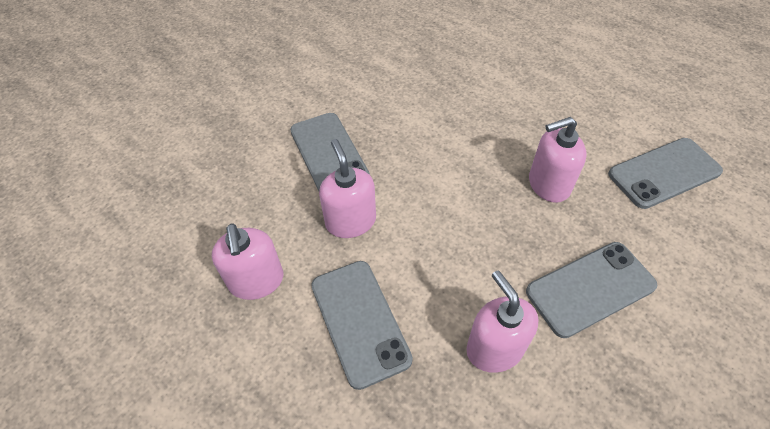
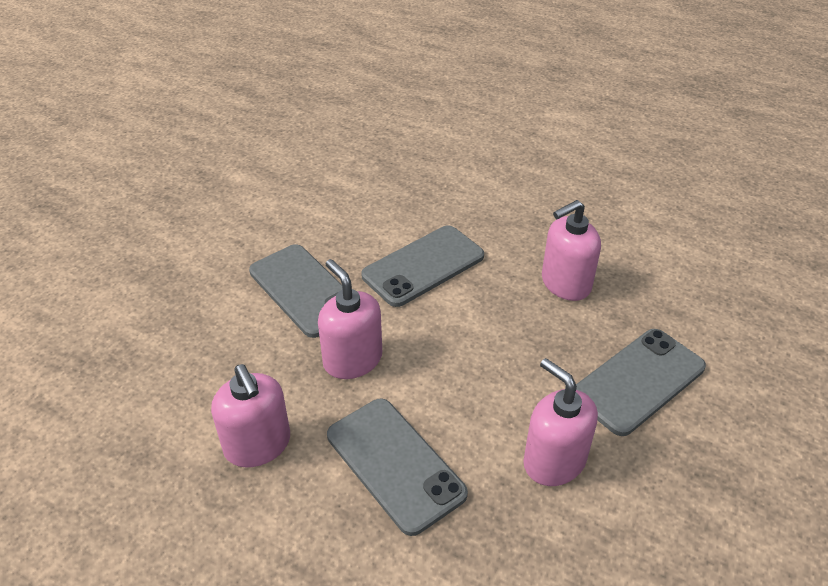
camera: 15 degrees left, 10 degrees down
grey phone [608,138,723,209] -> grey phone moved to [361,225,484,307]

